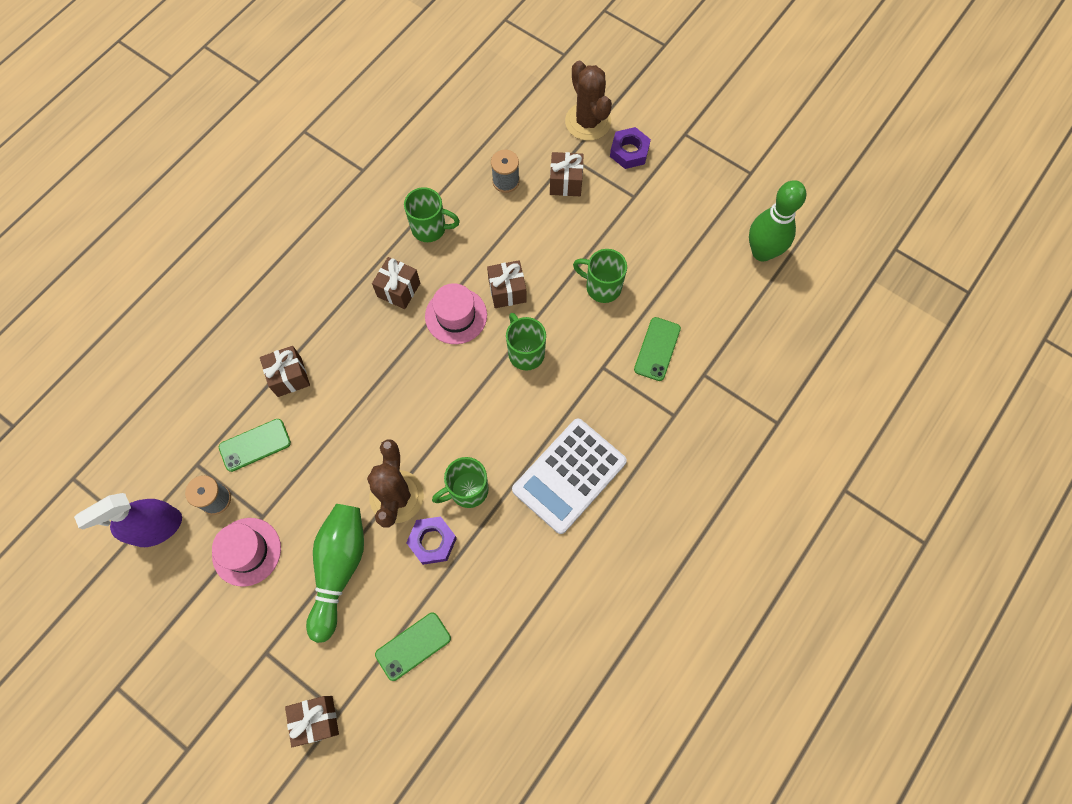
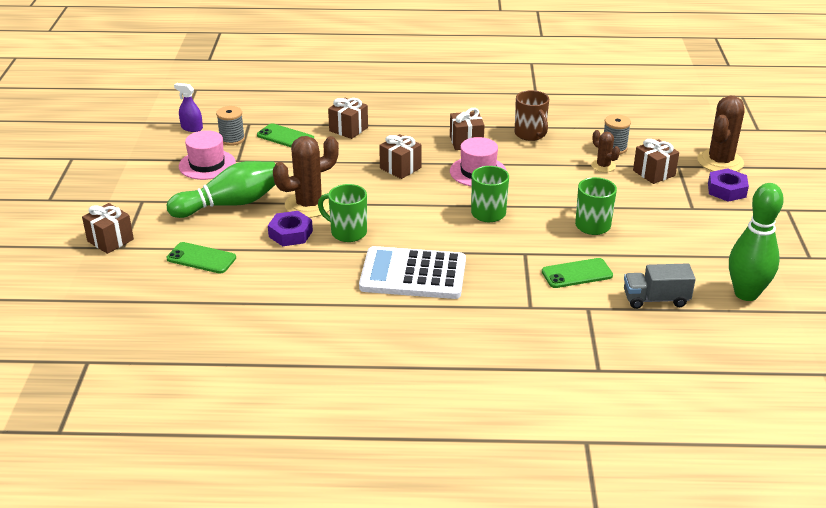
camera: 55 degrees right, 35 degrees down
purple spray bottle [74,493,182,547] -> purple spray bottle [174,83,203,132], size x0.56
green mug [404,187,460,242] -> brown mug [515,90,549,141]
brown gift [487,260,527,308] -> brown gift moved to [379,134,422,179]
none -> brown cactus [591,130,620,172]
none -> grey truck [624,263,696,309]

